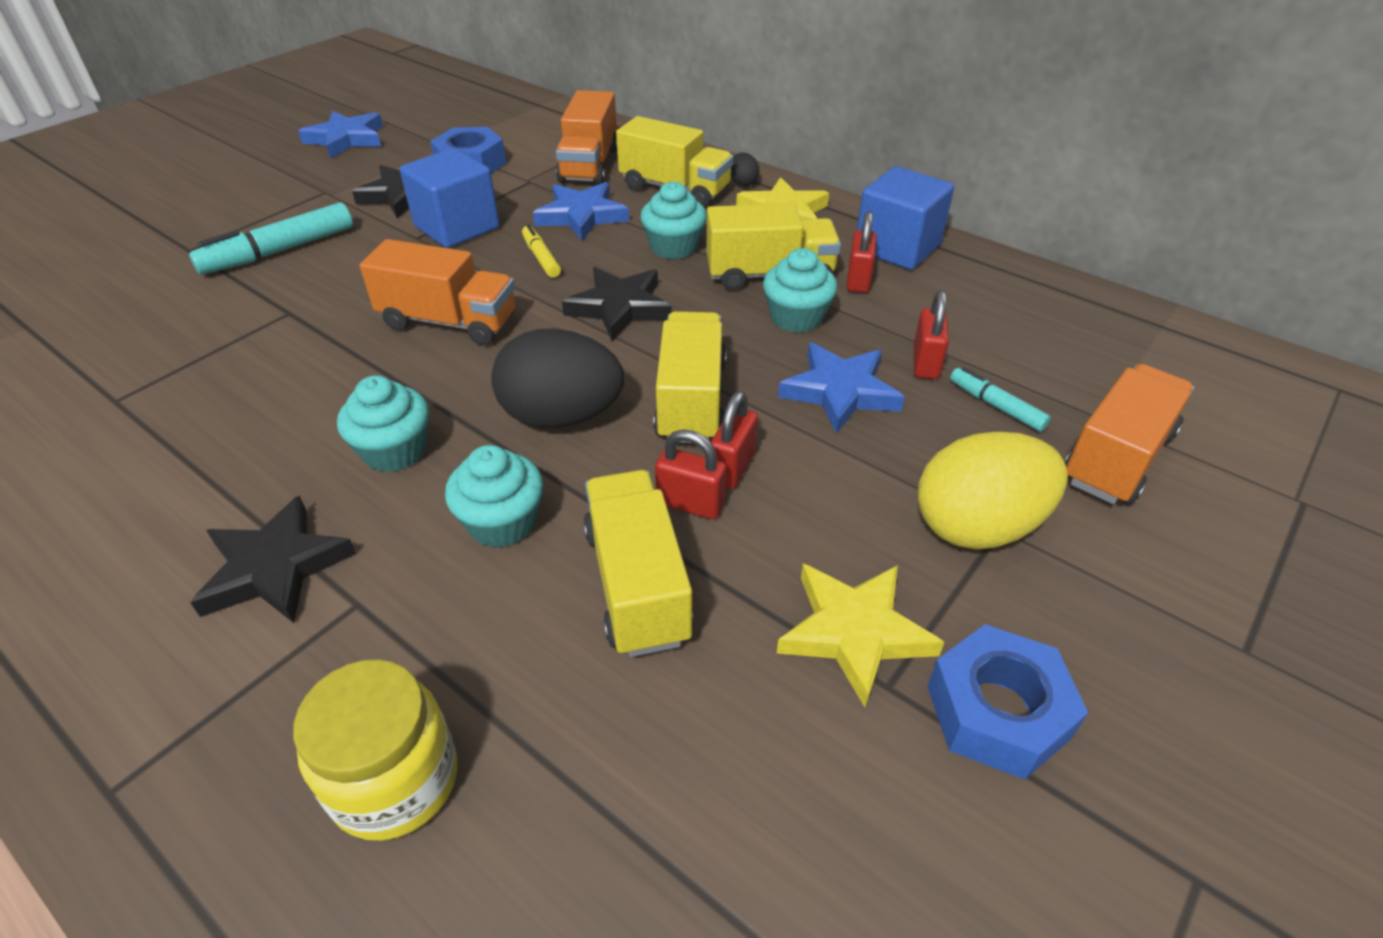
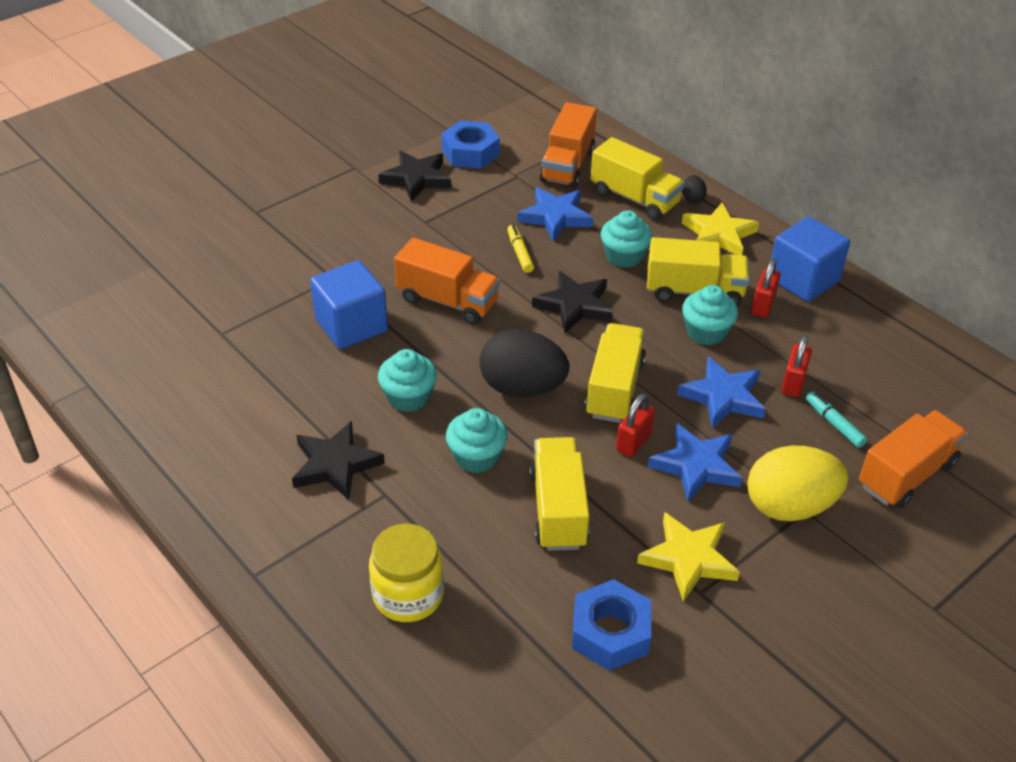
camera: 10 degrees right, 0 degrees up
turquoise marker [189,202,353,275] -> none
blue star [298,111,383,158] -> blue star moved to [648,423,742,502]
blue cube [400,148,499,248] -> blue cube moved to [310,260,388,349]
red padlock [655,430,726,519] -> none
blue nut [927,624,1088,780] -> blue nut moved to [572,579,651,671]

